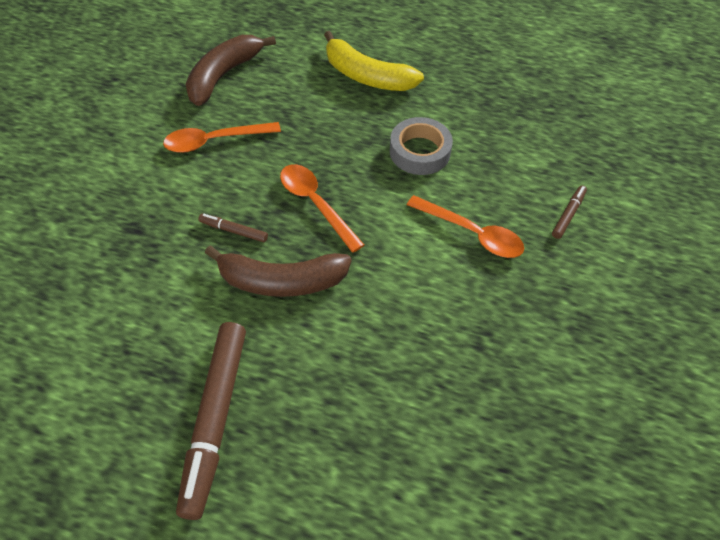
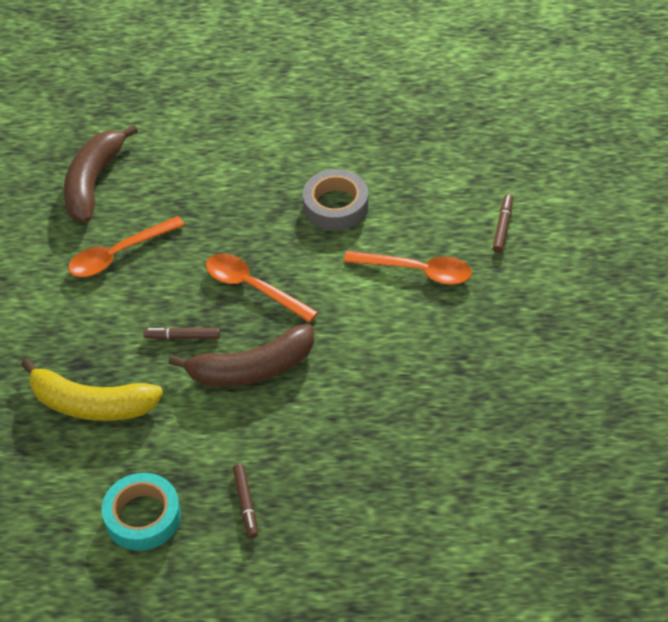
camera: 15 degrees left, 5 degrees down
brown marker [176,322,246,520] -> brown marker [233,464,258,538], size x0.44
yellow banana [324,31,424,91] -> yellow banana moved to [21,358,163,421]
none -> turquoise tape [102,473,181,551]

